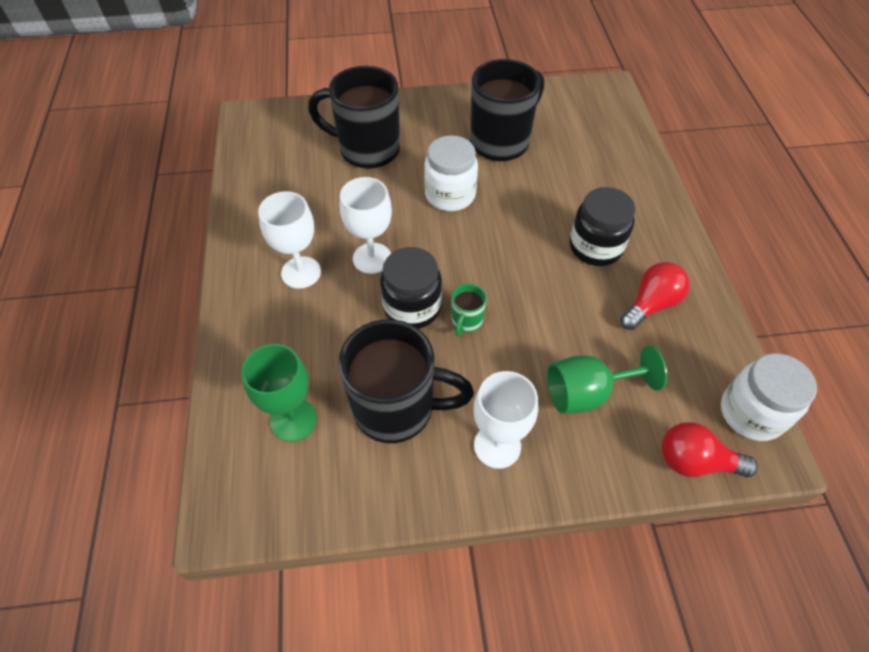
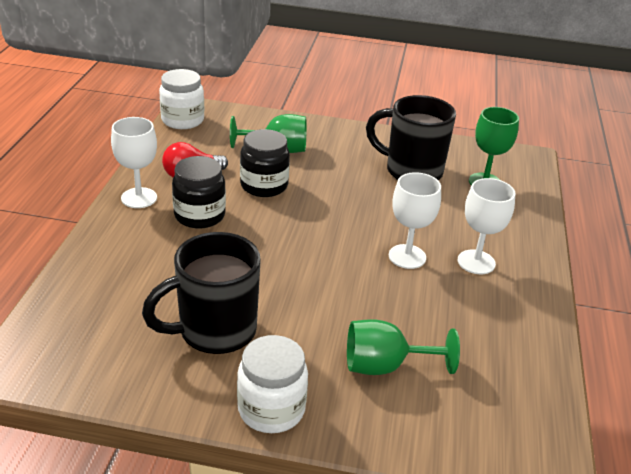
camera: 165 degrees left, 20 degrees down
black mug [308,66,400,169] -> green goblet [347,319,460,375]
black jar [380,247,442,329] -> black jar moved to [240,129,290,197]
white jar [424,135,478,211] -> white jar moved to [237,335,308,433]
green mug [451,284,487,336] -> none
white goblet [474,371,538,469] -> white goblet moved to [111,117,157,208]
red light bulb [662,422,758,478] -> none

